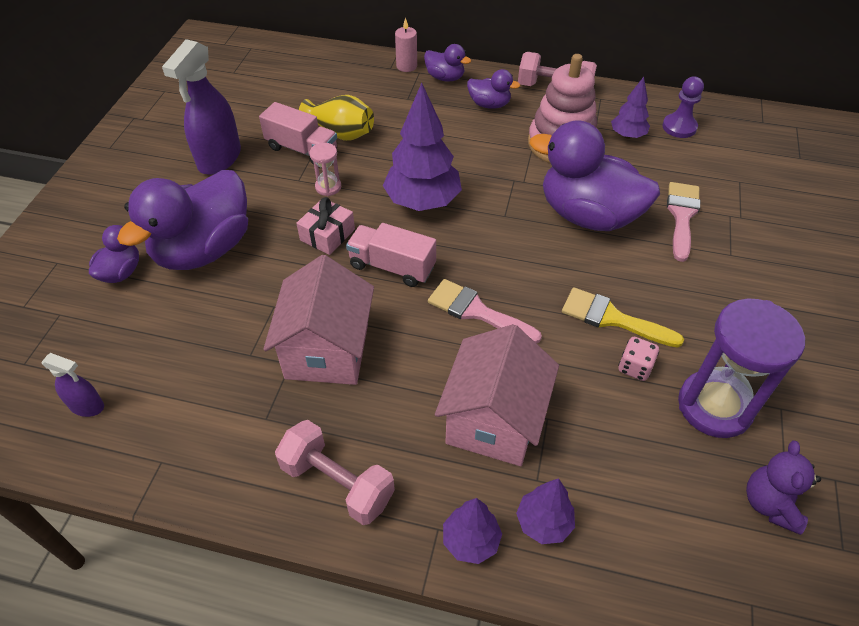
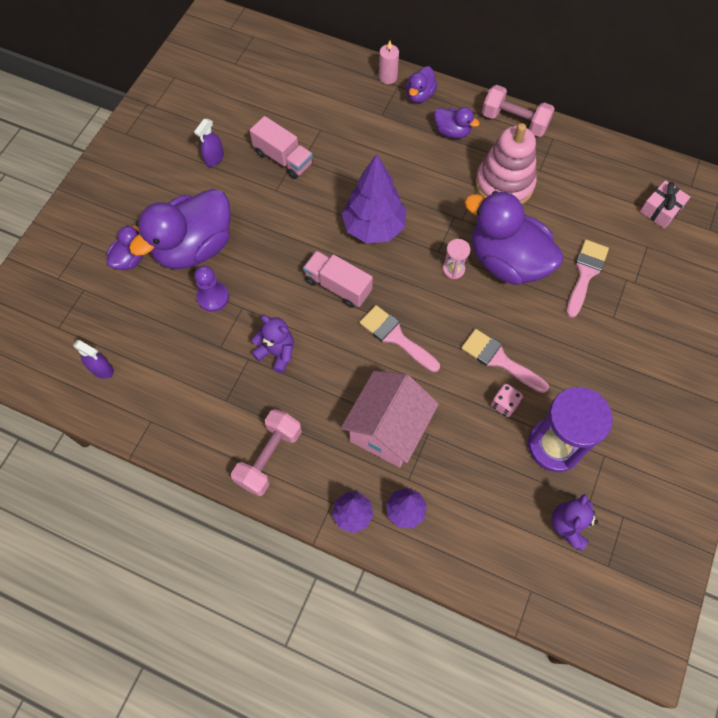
camera: 10 degrees right, 15 degrees up
purple spray bottle [162,39,241,175] -> purple spray bottle [194,119,224,167], size x0.51
pink house [263,255,374,385] -> purple teddy bear [252,315,294,373]
pink dumbbell [275,420,395,525] -> pink dumbbell turned 75 degrees clockwise [231,409,302,496]
pink gift [296,197,355,255] -> pink gift moved to [640,180,690,229]
yellow vase [299,95,374,141] -> none
pink hourglass [309,143,341,196] -> pink hourglass moved to [443,239,470,279]
purple duck [424,44,471,82] -> purple duck turned 75 degrees clockwise [406,66,438,103]
yellow brush [562,287,684,348] -> pink brush [461,329,549,393]
purple tree [611,77,650,139] -> none
purple pawn [662,77,704,138] -> purple pawn moved to [194,266,229,312]

